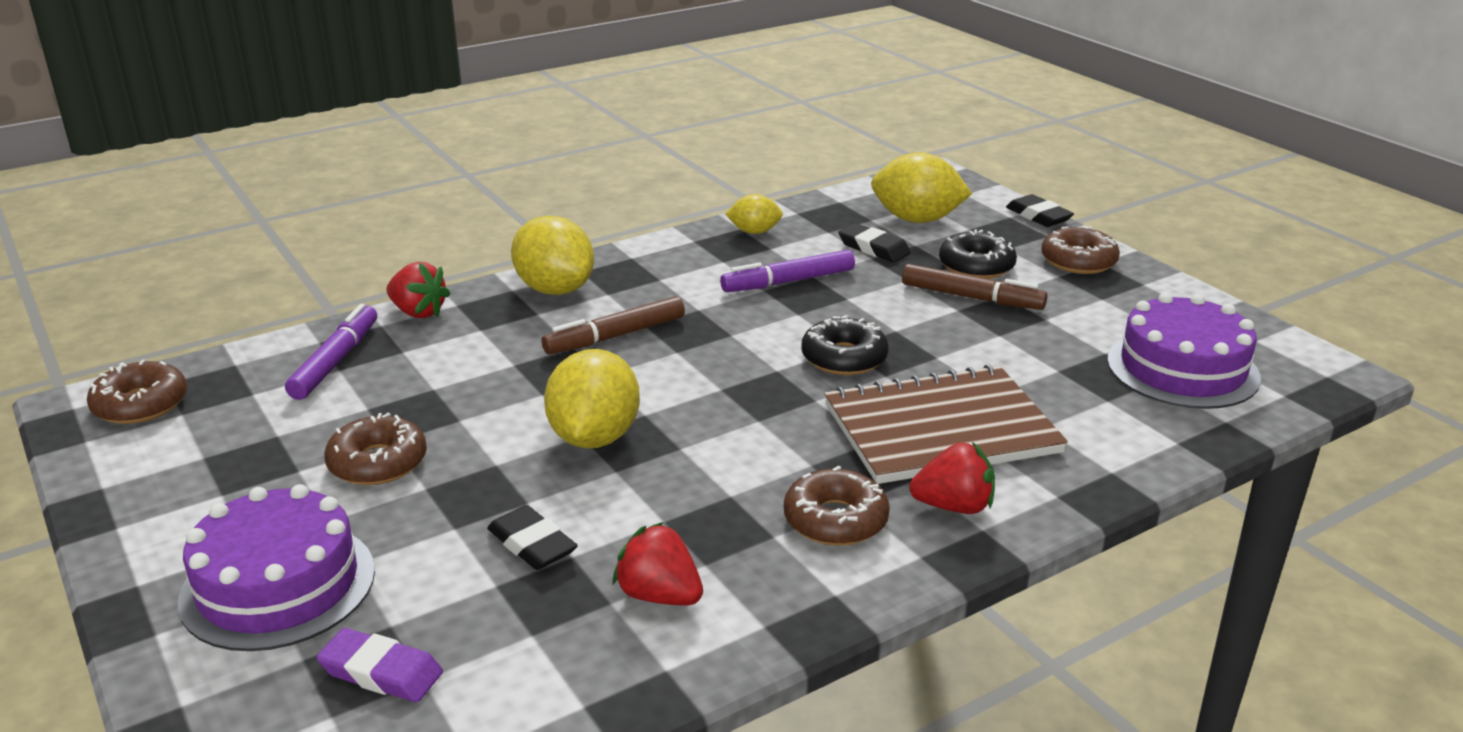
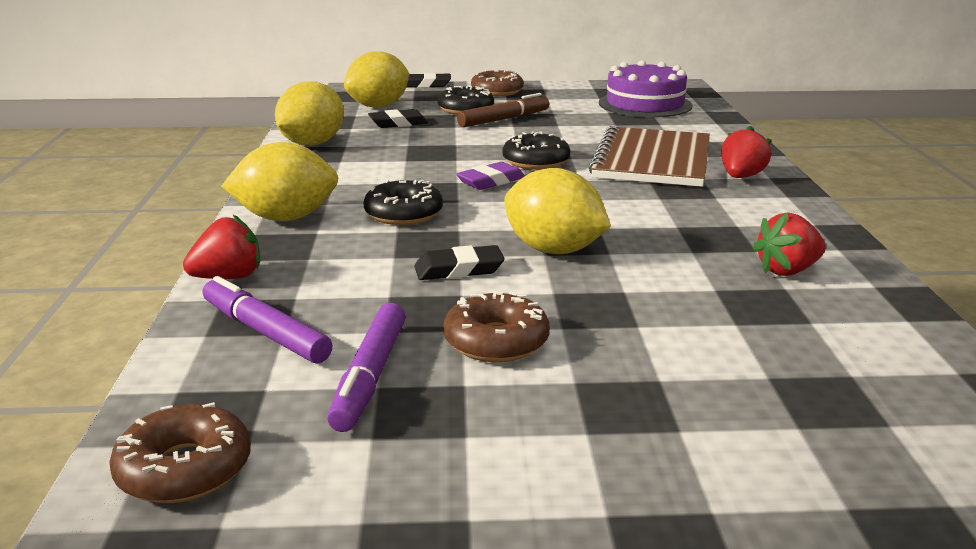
camera: 60 degrees left, 5 degrees down
purple cake [178,484,375,651] -> none
purple eraser [316,628,443,702] -> purple eraser moved to [456,162,525,190]
black eraser [487,505,578,570] -> black eraser moved to [414,245,505,280]
brown marker [542,296,685,355] -> black donut [363,180,443,225]
purple marker [720,250,855,292] -> purple marker moved to [327,303,406,432]
yellow lemon [725,194,783,234] -> yellow lemon [275,81,344,145], size x1.78
brown donut [784,466,890,546] -> none

